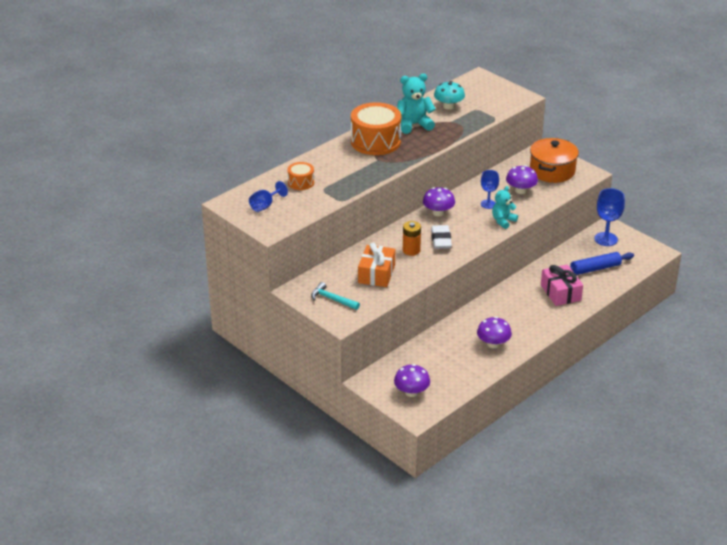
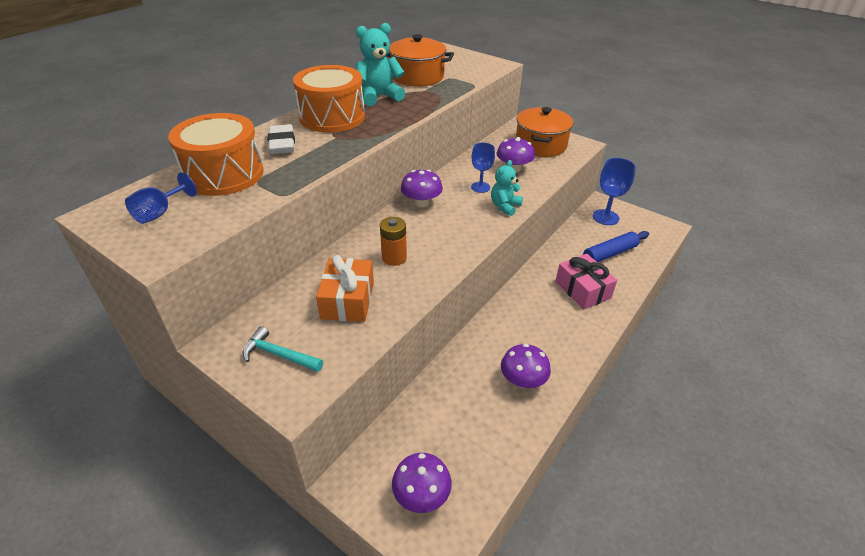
camera: 10 degrees left, 5 degrees up
orange drum [287,162,314,190] -> orange drum [168,113,264,196], size x1.98
white eraser [431,225,452,249] -> white eraser moved to [268,124,295,154]
turquoise mushroom [434,81,465,110] -> orange pot [387,34,454,86]

